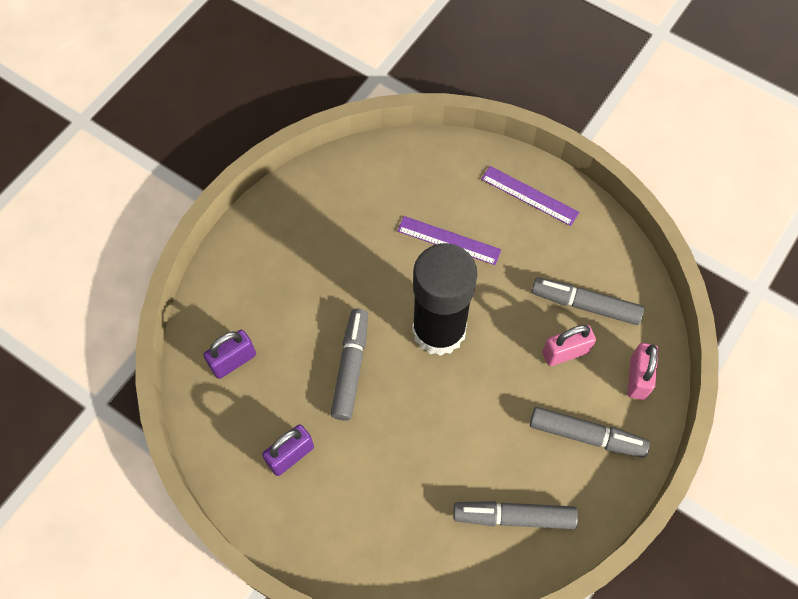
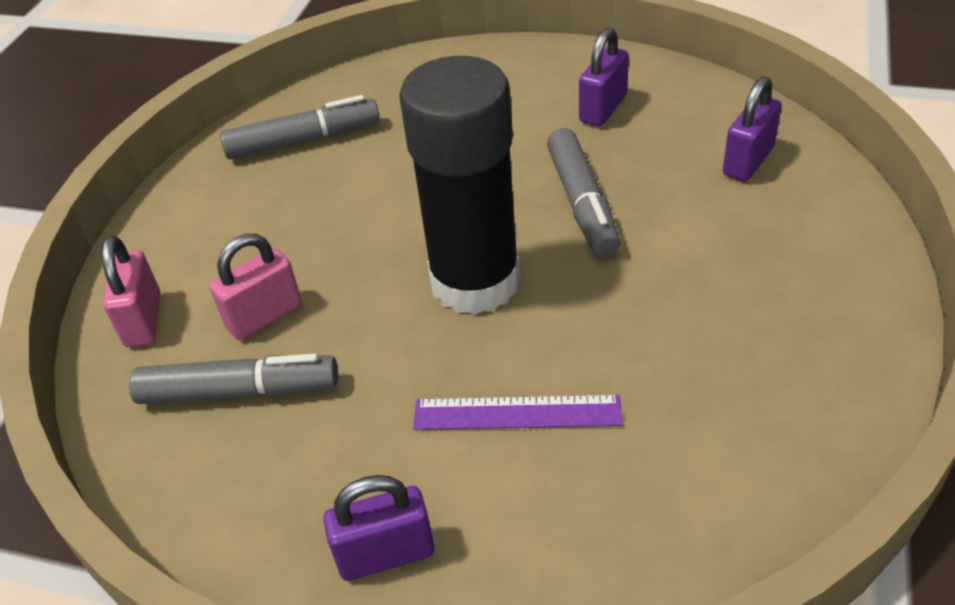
camera: 165 degrees right, 20 degrees down
purple ruler [481,166,579,226] -> purple padlock [323,475,434,581]
grey marker [530,407,650,458] -> none

